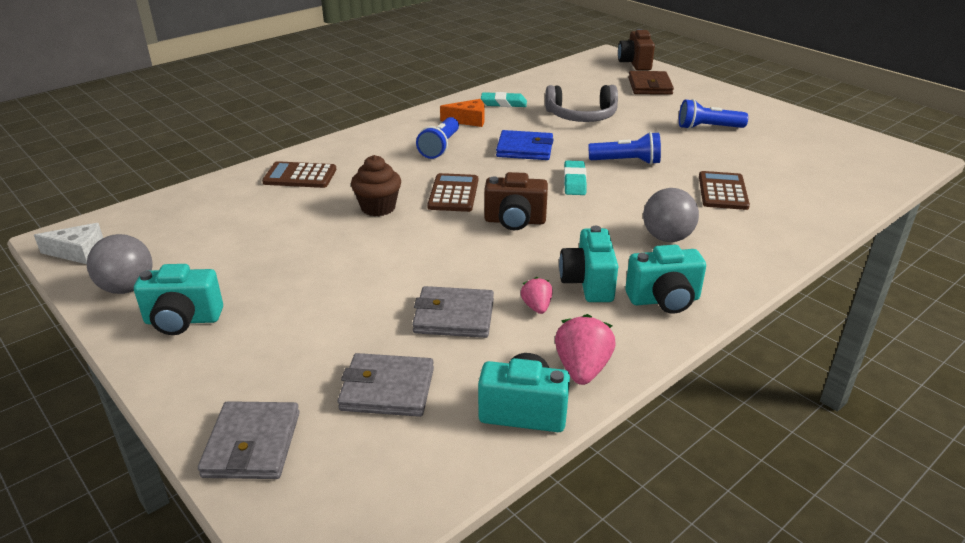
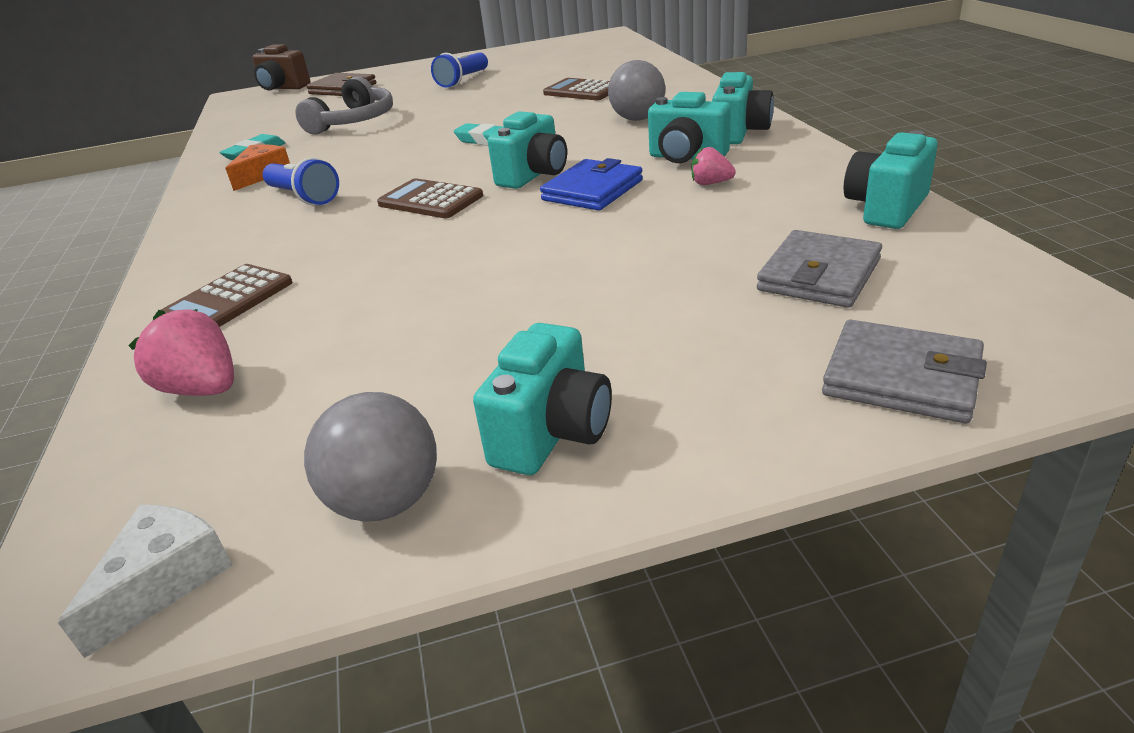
camera: 60 degrees left, 0 degrees up
brown cupcake [351,155,401,216] -> none
grey wallet [412,286,494,338] -> none
brown camera [484,172,548,230] -> turquoise camera [488,111,567,189]
blue wallet [496,130,554,160] -> blue wallet moved to [540,158,643,211]
pink strawberry [555,314,616,385] -> pink strawberry moved to [128,309,234,396]
blue flashlight [588,132,661,165] -> none

